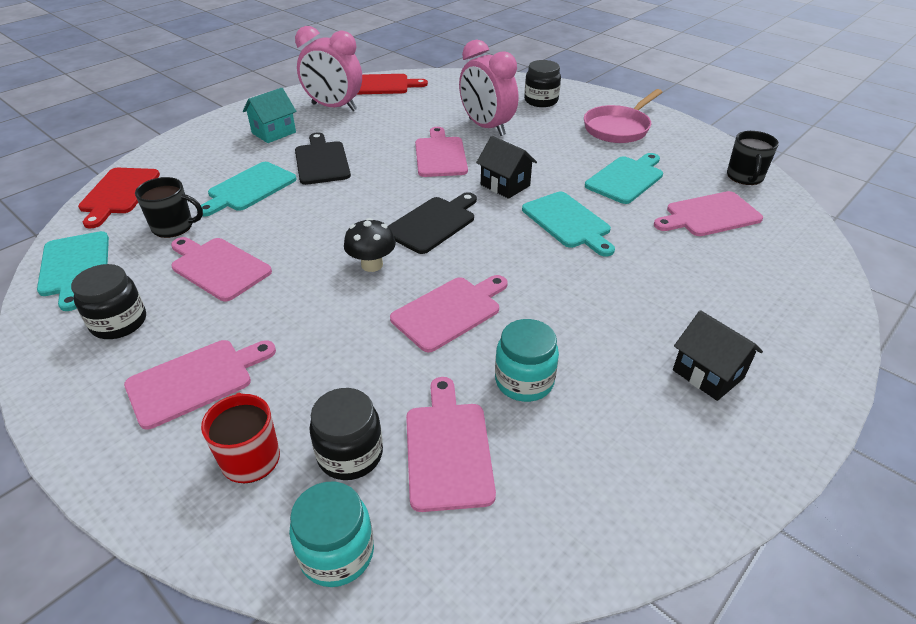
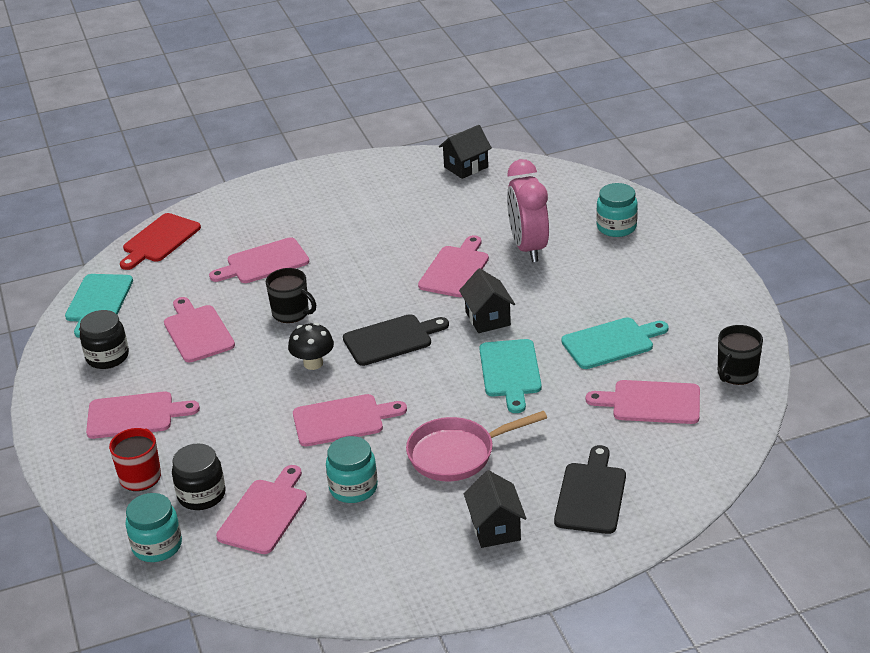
camera: 30 degrees right, 5 degrees down
black mug [135,177,203,238] -> black mug moved to [266,268,316,323]
turquoise cutting board [201,162,297,216] -> pink cutting board [209,237,309,283]
turquoise house [243,88,296,143] -> none
pink clock [295,26,362,111] -> none
black cutting board [295,133,351,185] -> black cutting board moved to [554,445,626,534]
red cutting board [358,74,428,94] -> black house [439,125,492,179]
black jar [524,60,561,107] -> turquoise jar [596,183,638,237]
pink pan [584,89,662,143] -> pink pan moved to [406,411,547,481]

